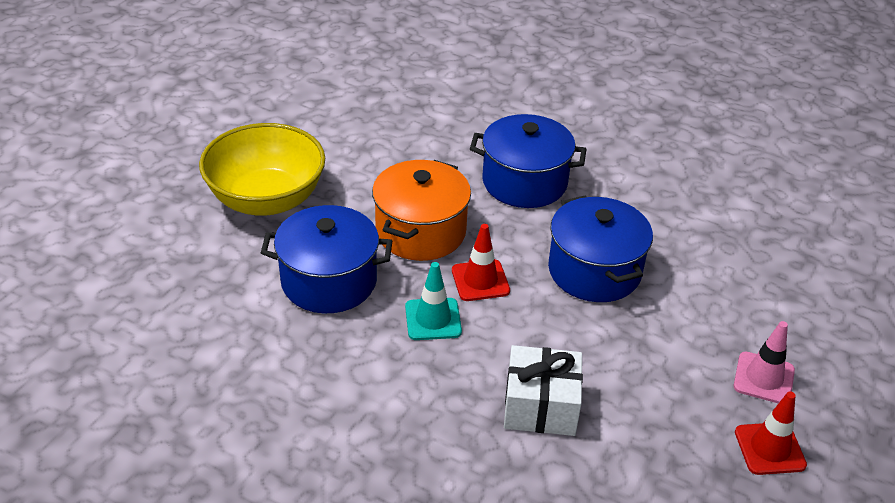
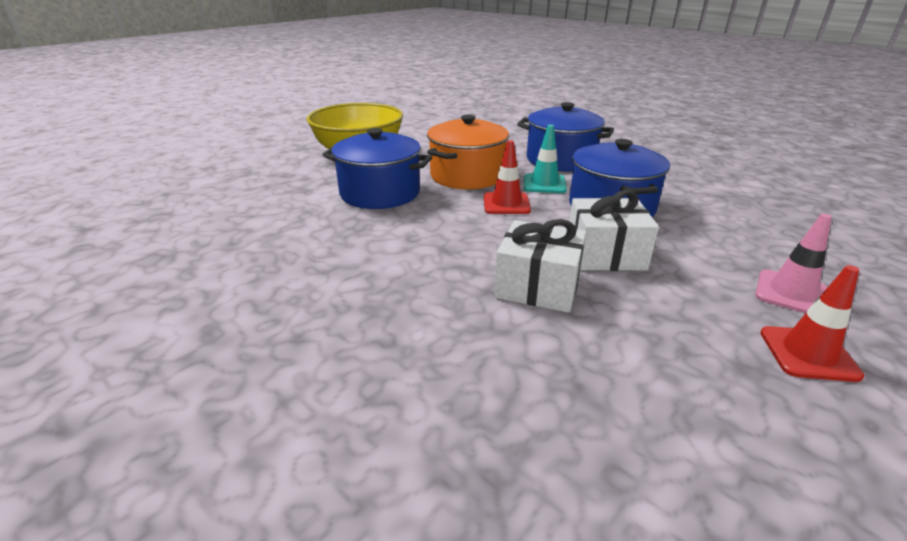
camera: 15 degrees right, 10 degrees down
turquoise traffic cone [405,262,462,340] -> turquoise traffic cone moved to [524,125,567,193]
none -> white gift [569,190,659,271]

